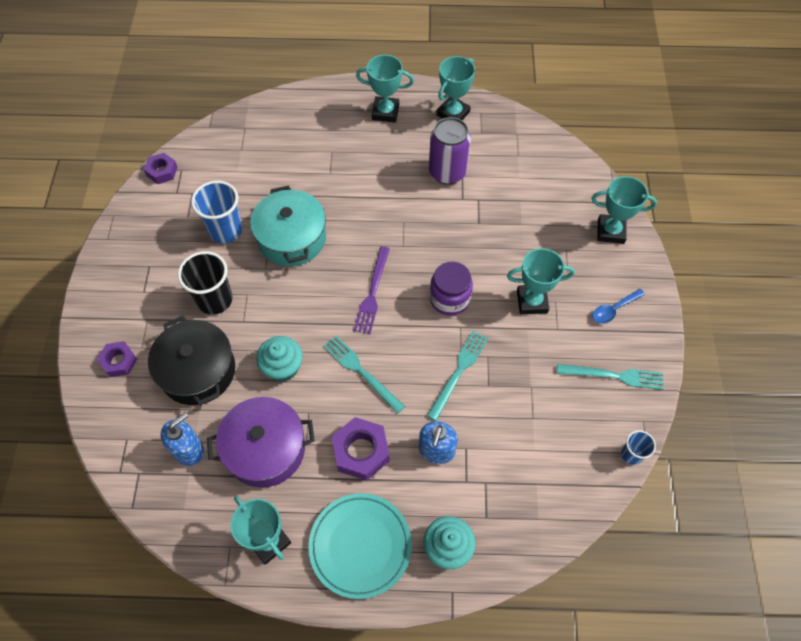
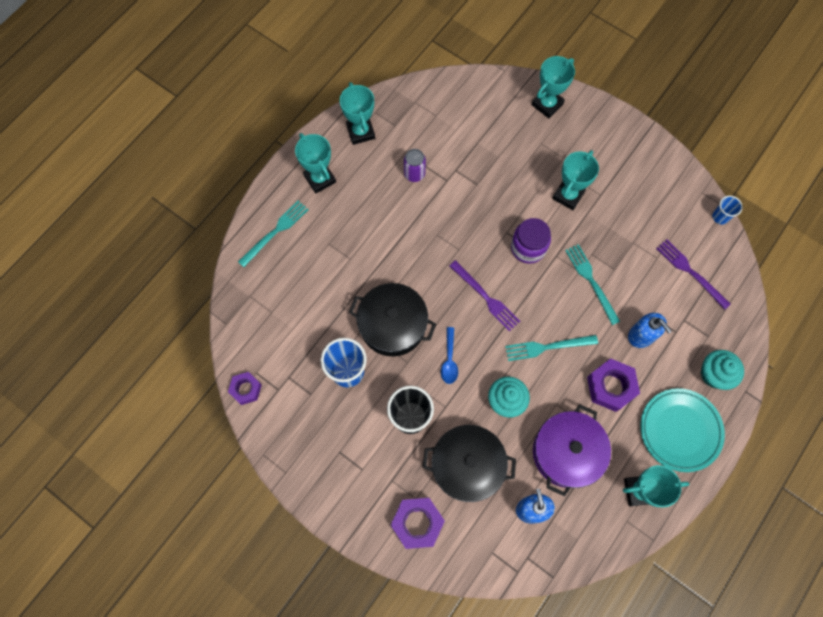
camera: 55 degrees left, 10 degrees up
purple nut [97,341,137,377] -> purple nut [391,498,445,549], size x1.57
turquoise pot [250,186,326,266] -> black pot [349,283,436,356]
turquoise trophy [356,55,414,123] -> turquoise trophy turned 75 degrees counterclockwise [295,133,336,193]
purple can [429,117,471,185] -> purple can [404,149,426,182], size x0.60
turquoise fork [557,364,664,390] -> turquoise fork moved to [238,201,309,267]
blue spoon [592,289,645,324] -> blue spoon moved to [441,327,458,384]
none -> purple fork [656,239,731,310]

